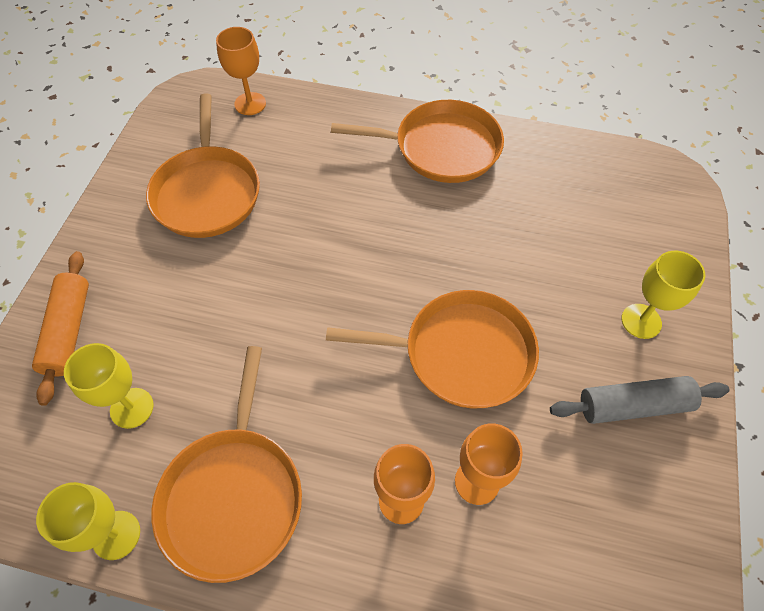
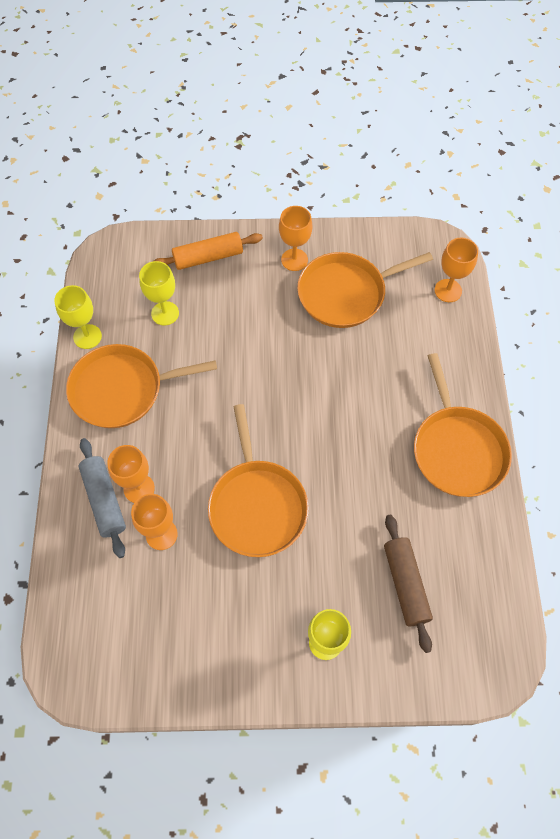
camera: 75 degrees right, 5 degrees up
grey rolling pin [550,376,730,424] -> grey rolling pin moved to [78,438,126,558]
none -> orange goblet [279,206,312,271]
none -> brown rolling pin [384,515,433,653]

